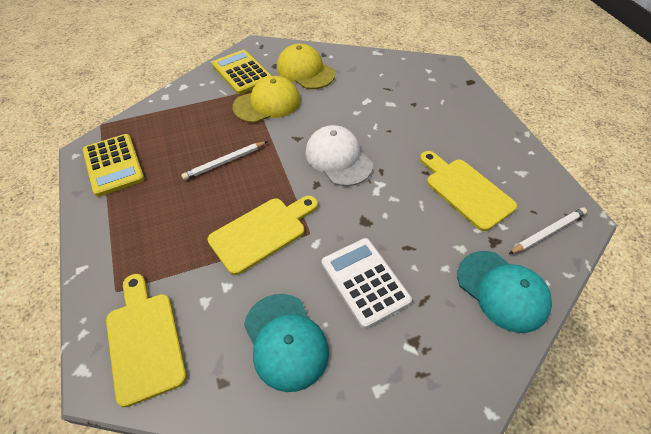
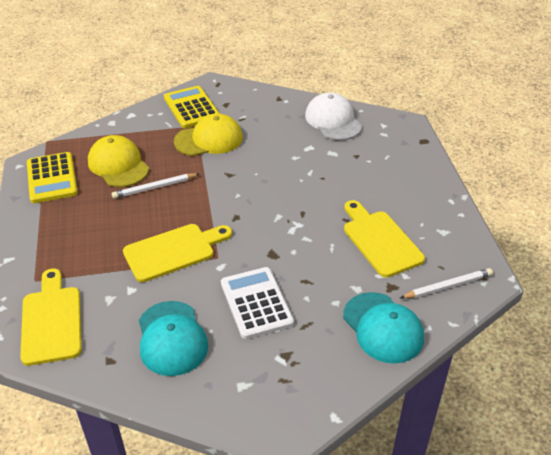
camera: 10 degrees right, 10 degrees down
yellow cap [277,43,335,89] -> yellow cap moved to [88,135,149,187]
white cap [305,125,373,186] -> white cap moved to [305,92,362,140]

